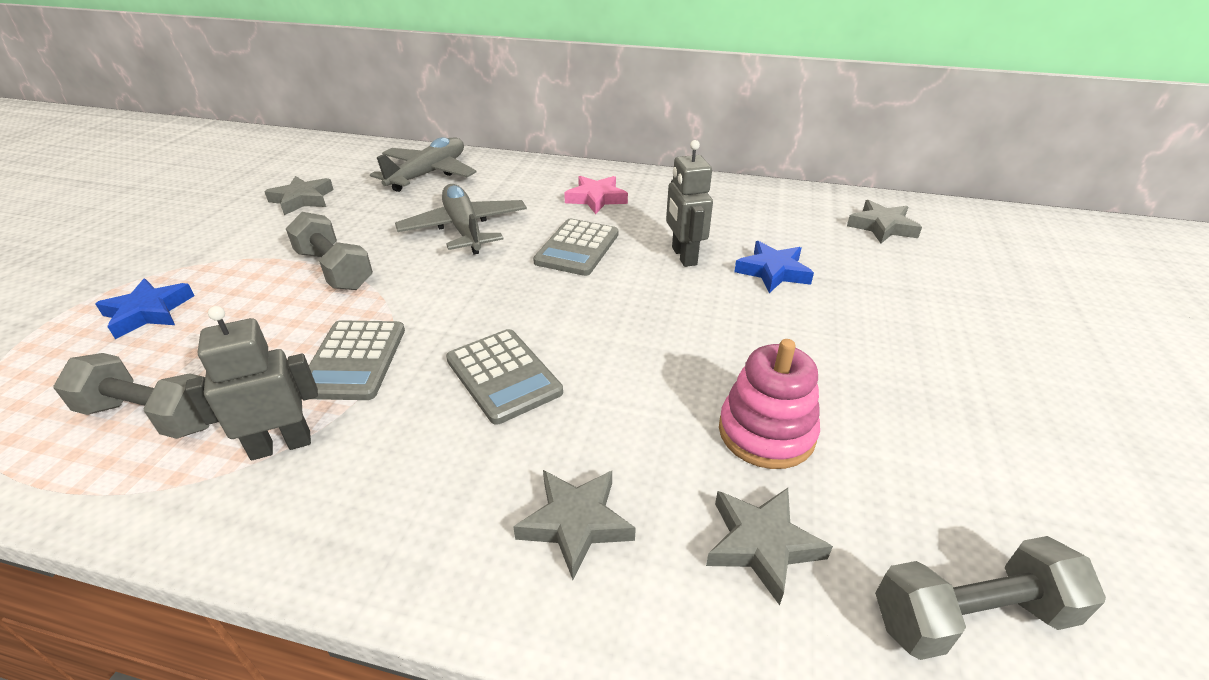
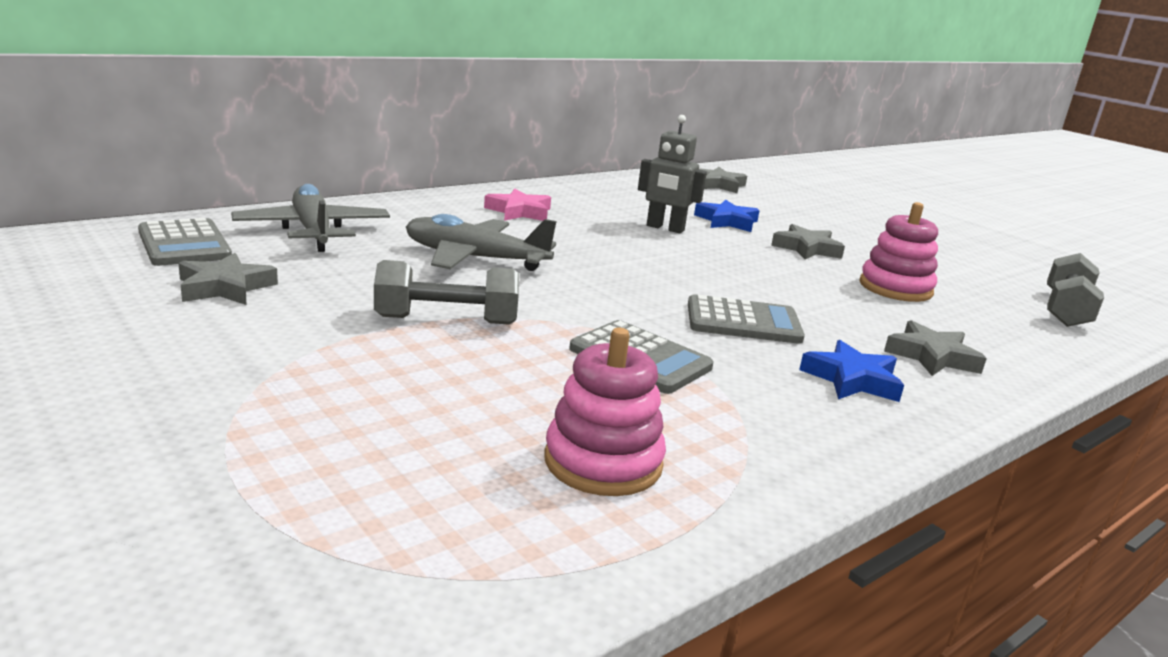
camera: 55 degrees left, 15 degrees down
grey dumbbell [53,353,210,439] -> pink stacking toy [544,328,666,496]
blue star [95,279,194,339] -> blue star moved to [799,340,904,402]
grey robot [185,306,318,460] -> none
grey calculator [533,219,619,276] -> grey calculator moved to [138,218,232,266]
grey star [706,488,833,605] -> grey star moved to [771,224,845,259]

